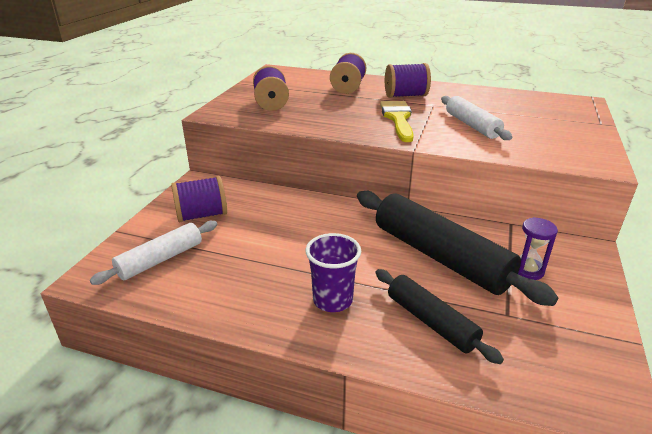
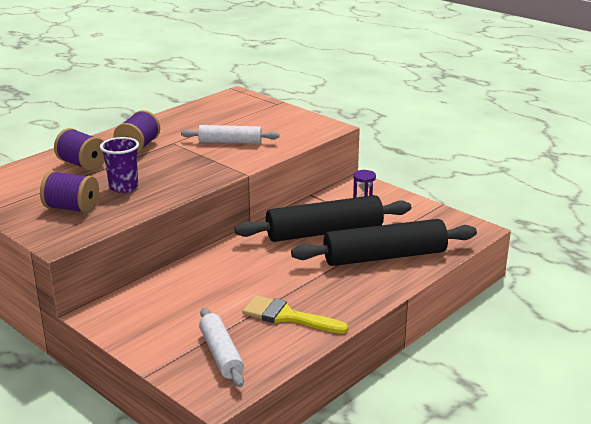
camera: 65 degrees left, 5 degrees down
purple spool [171,176,227,222] -> none
purple cup [306,233,361,312] -> purple cup moved to [100,137,139,193]
black rolling pin [375,269,504,364] -> black rolling pin [291,219,477,266], size x1.72
yellow brush [380,101,414,142] -> yellow brush moved to [242,295,348,334]

